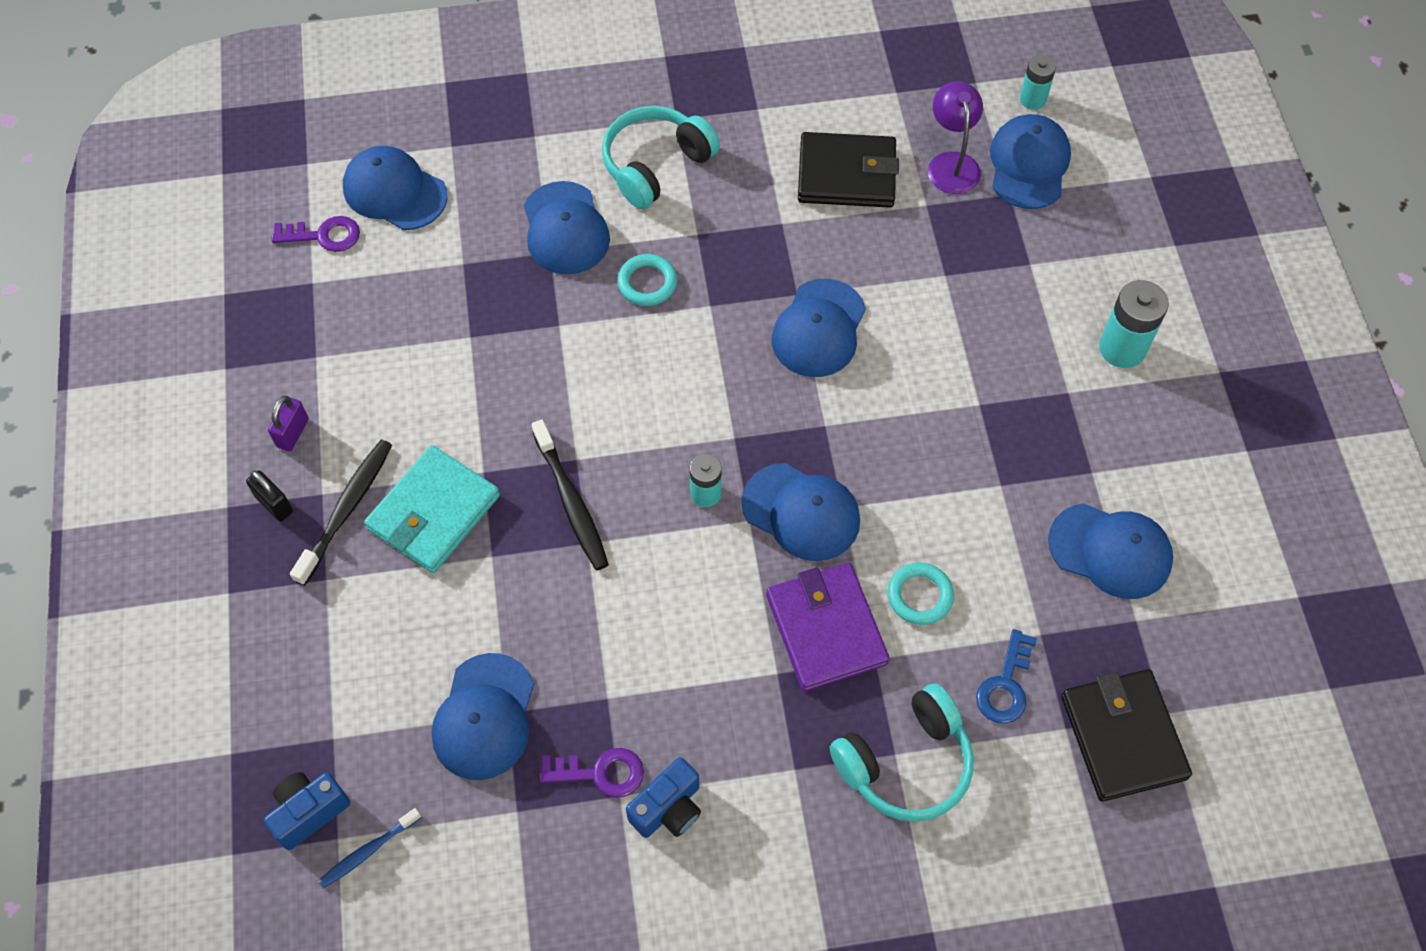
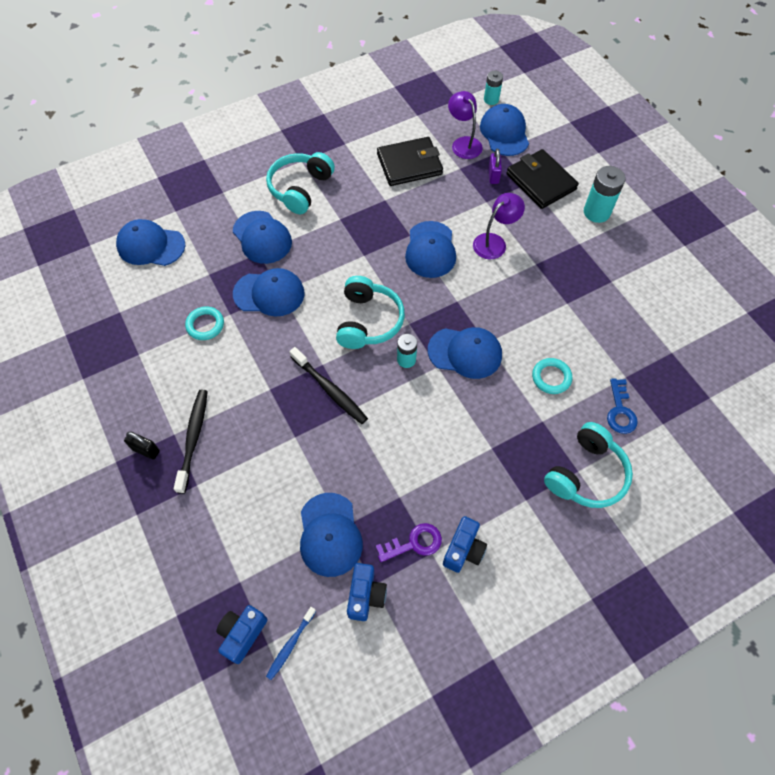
camera: 20 degrees left, 0 degrees up
purple padlock [268,396,309,451] -> purple padlock moved to [488,149,502,184]
purple key [271,216,360,252] -> none
turquoise wallet [364,445,500,573] -> none
turquoise ring [618,254,677,306] -> turquoise ring moved to [185,306,224,340]
purple wallet [766,563,890,691] -> none
blue cap [1048,503,1173,599] -> blue cap moved to [233,268,305,317]
black wallet [1061,669,1192,801] -> black wallet moved to [506,149,579,209]
none -> turquoise headphones [336,276,405,349]
none -> blue camera [347,563,387,621]
none -> purple lamp [473,193,525,259]

